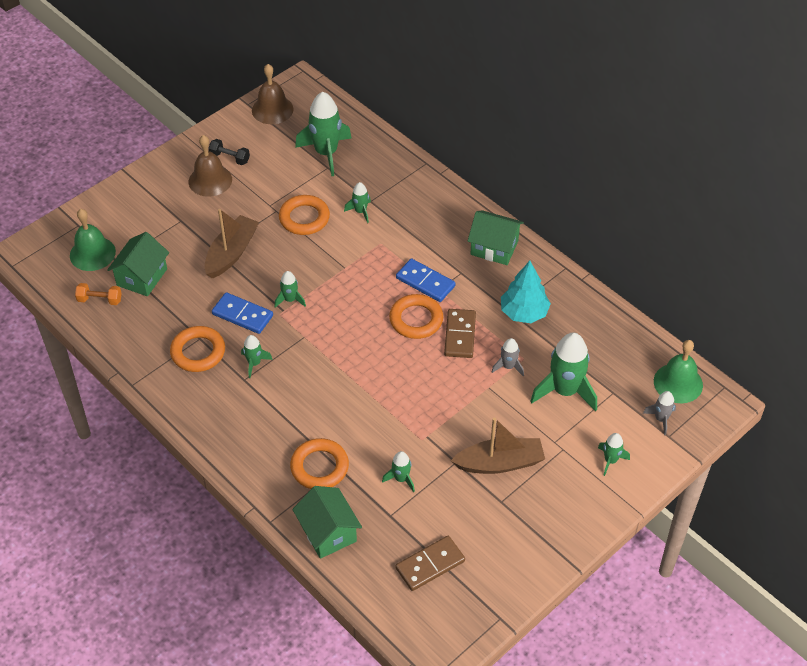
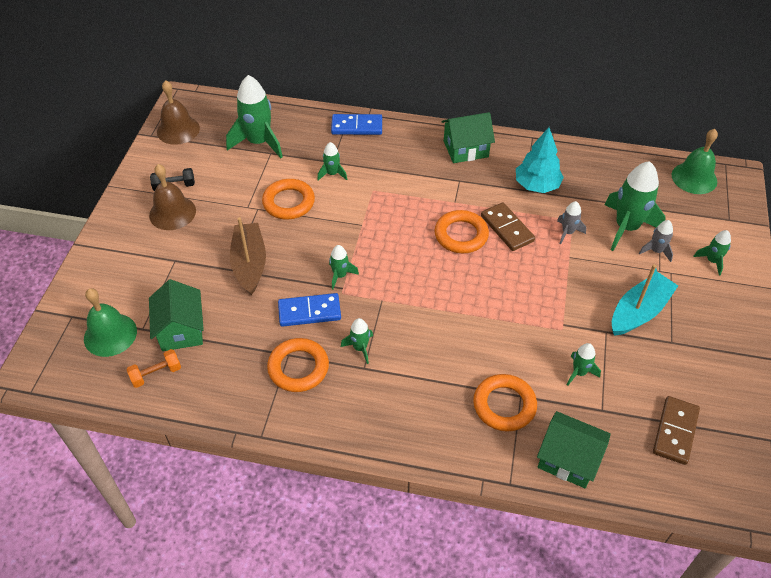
camera: 35 degrees left, 0 degrees up
blue domino [396,258,456,302] -> blue domino moved to [331,114,382,135]
brown boat [451,417,545,474] -> turquoise boat [612,265,678,336]
grey rocket [643,391,676,435] -> grey rocket moved to [639,220,673,262]

